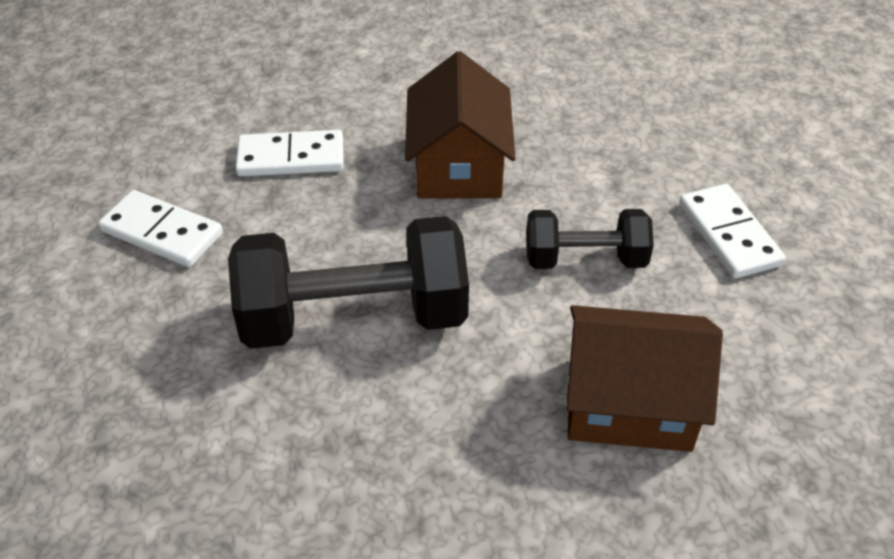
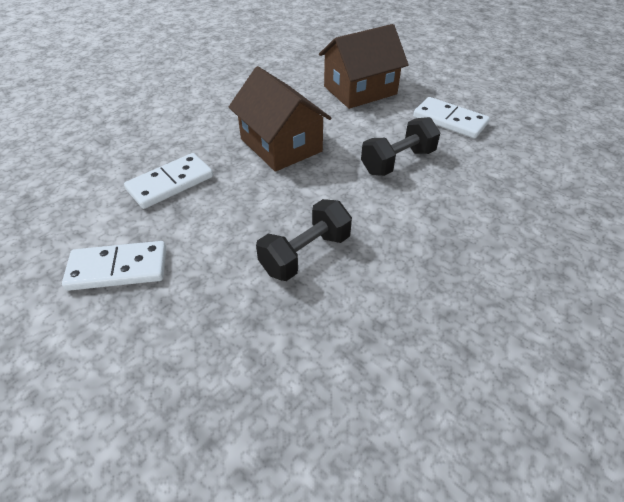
camera: 35 degrees left, 0 degrees up
black dumbbell [228,216,469,349] -> black dumbbell [256,199,352,281], size x0.57
brown house [566,305,723,452] -> brown house moved to [319,24,409,109]

